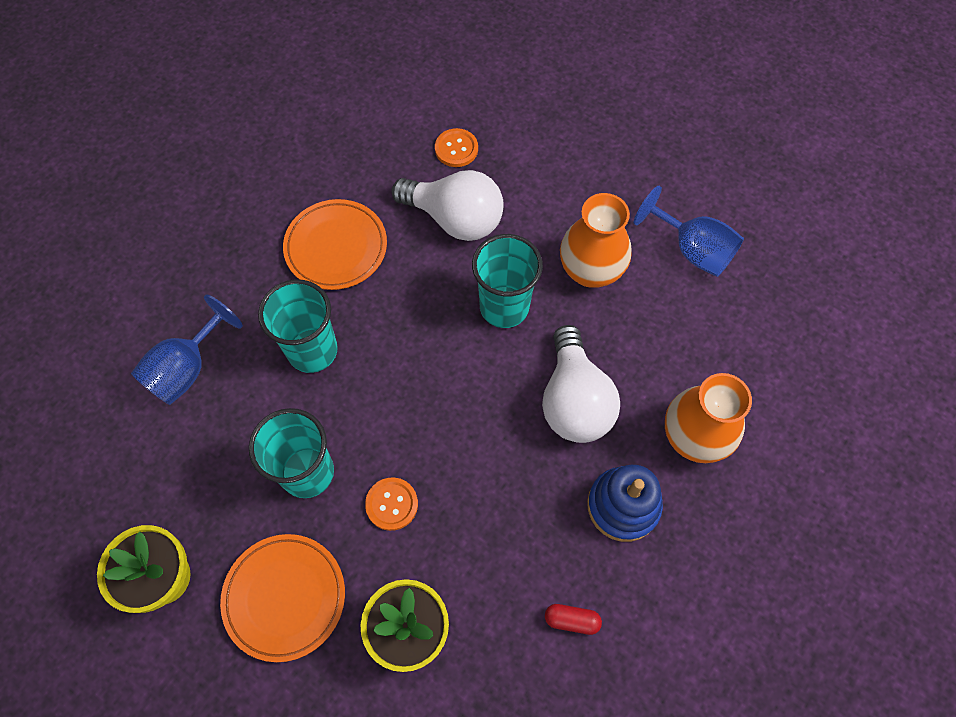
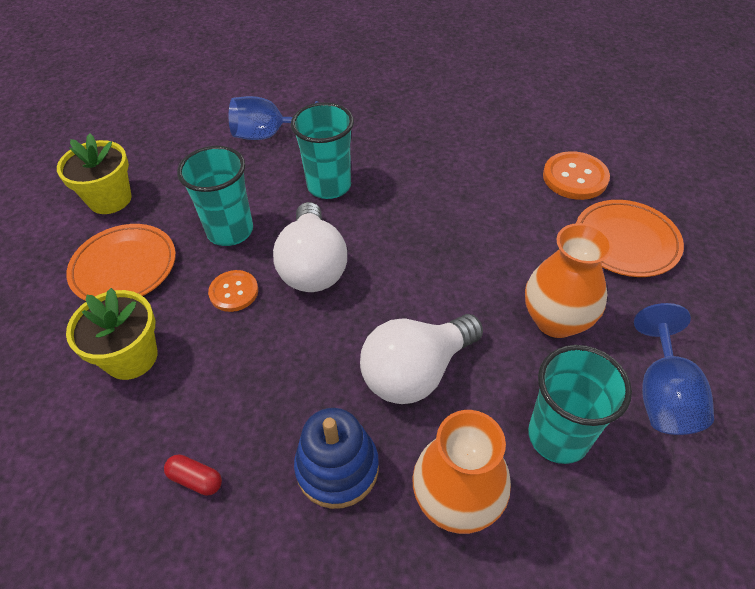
camera: 60 degrees right, 15 degrees down
orange plate [283,199,387,290] -> orange plate moved to [576,200,684,277]
white light bulb [392,170,504,241] -> white light bulb moved to [273,202,347,292]
orange button [435,128,478,167] -> orange button [543,151,610,200], size x1.51
turquoise cup [472,234,543,328] -> turquoise cup moved to [528,345,632,464]
red capsule [545,604,602,635] -> red capsule turned 45 degrees counterclockwise [164,455,222,496]

